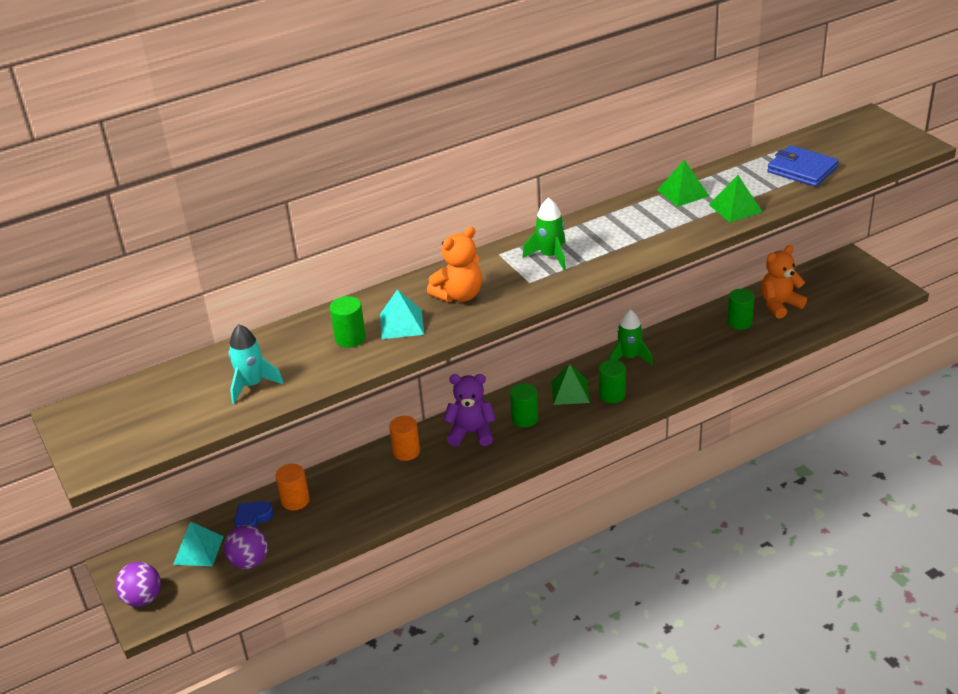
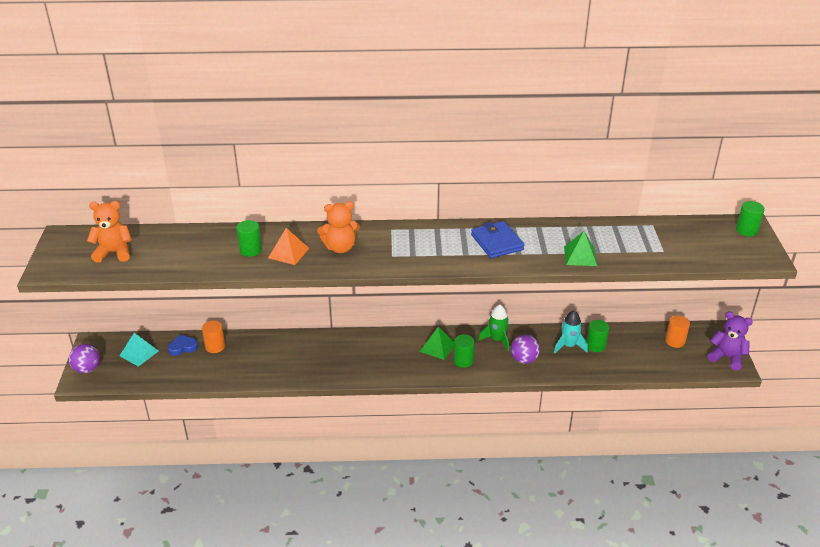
camera: 25 degrees right, 0 degrees up
purple ball [224,525,268,569] -> purple ball moved to [511,335,540,364]
turquoise rocket [228,324,284,404] -> turquoise rocket moved to [554,311,588,353]
turquoise pyramid [380,289,424,339] -> orange pyramid [268,228,309,265]
orange cylinder [389,416,420,461] -> orange cylinder moved to [665,315,690,348]
purple teddy bear [443,374,496,446] -> purple teddy bear moved to [708,311,753,370]
green cylinder [510,383,538,427] -> green cylinder moved to [736,201,765,237]
green rocket [522,198,566,270] -> none
green pyramid [657,160,709,207] -> none
orange teddy bear [761,245,807,319] -> orange teddy bear moved to [87,201,132,263]
blue wallet [767,145,839,187] -> blue wallet moved to [471,221,525,258]

